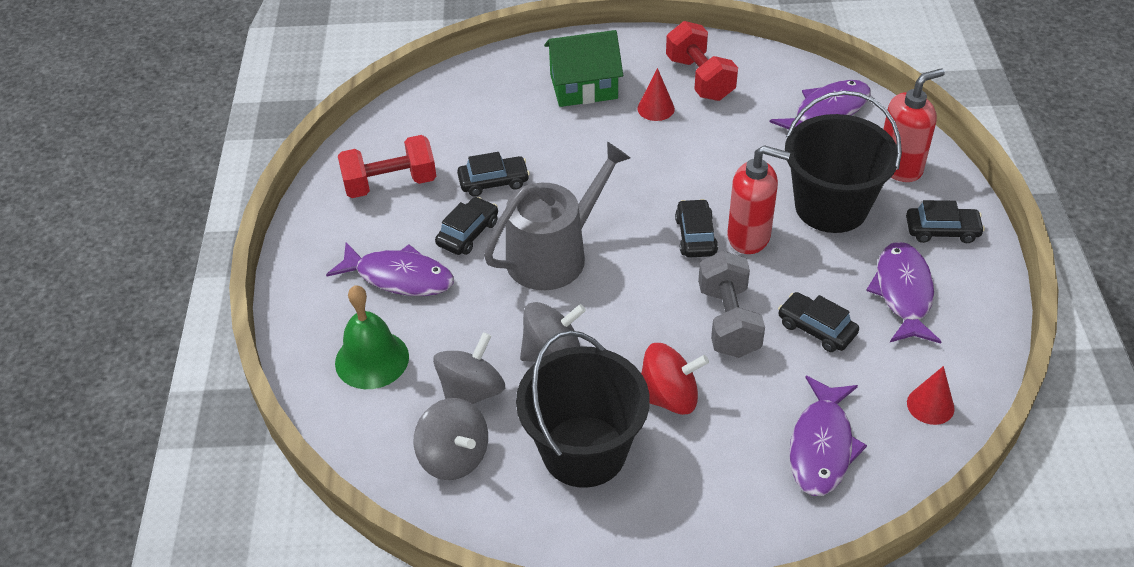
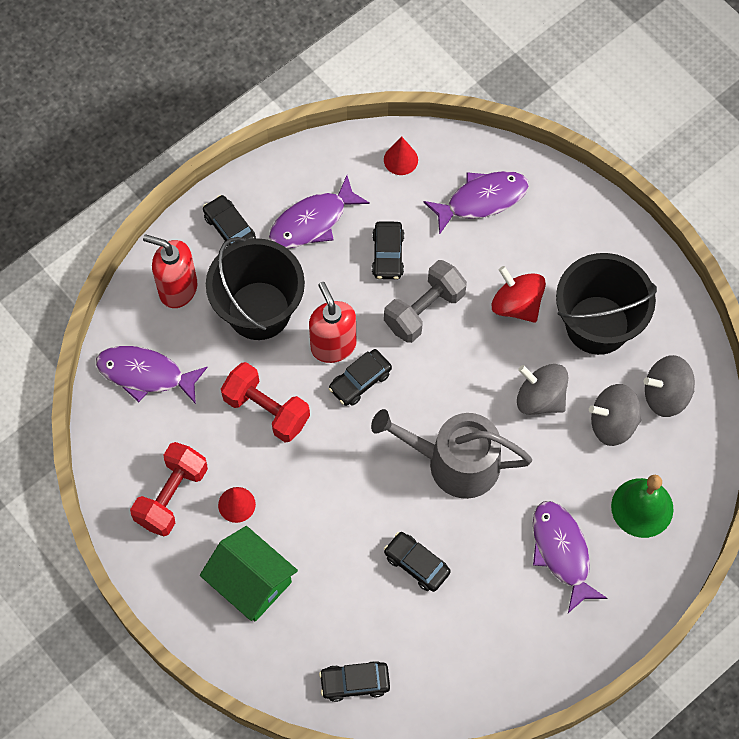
camera: 130 degrees left, 20 degrees up
red dumbbell [338,135,436,198] -> red dumbbell moved to [221,362,310,442]
grey spinning top [414,398,488,480] -> grey spinning top turned 105 degrees counterclockwise [643,355,695,417]
black car [435,197,498,255] -> black car moved to [319,661,390,702]

